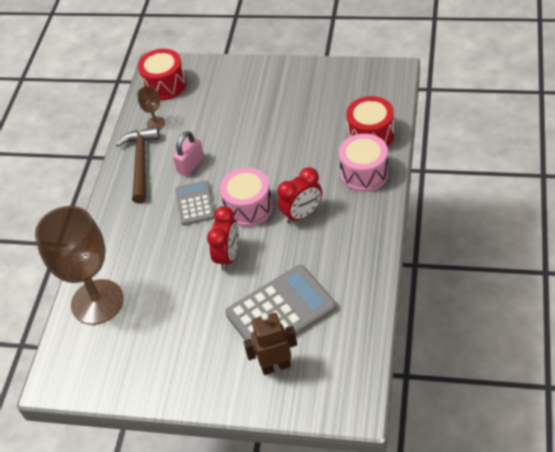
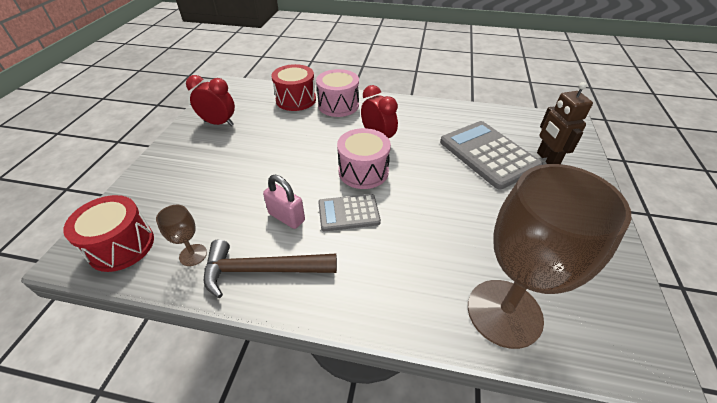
camera: 95 degrees left, 5 degrees down
red clock [207,206,239,271] -> red clock moved to [186,75,235,126]

